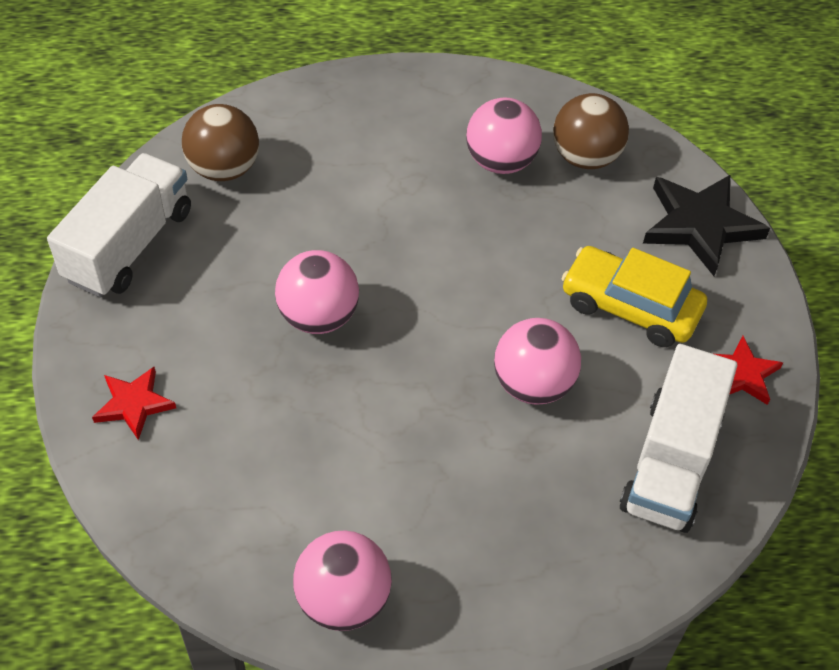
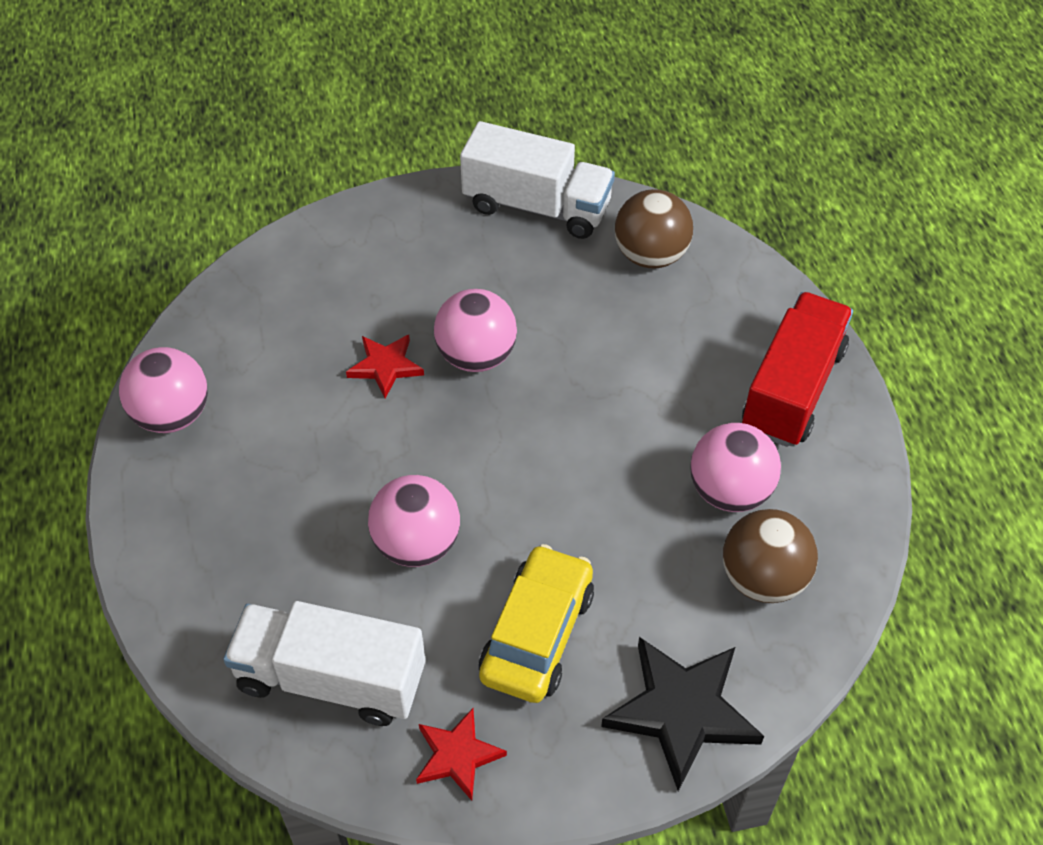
camera: 85 degrees right, 0 degrees up
red star [92,367,176,440] -> red star moved to [346,335,424,398]
none -> red truck [742,292,853,447]

